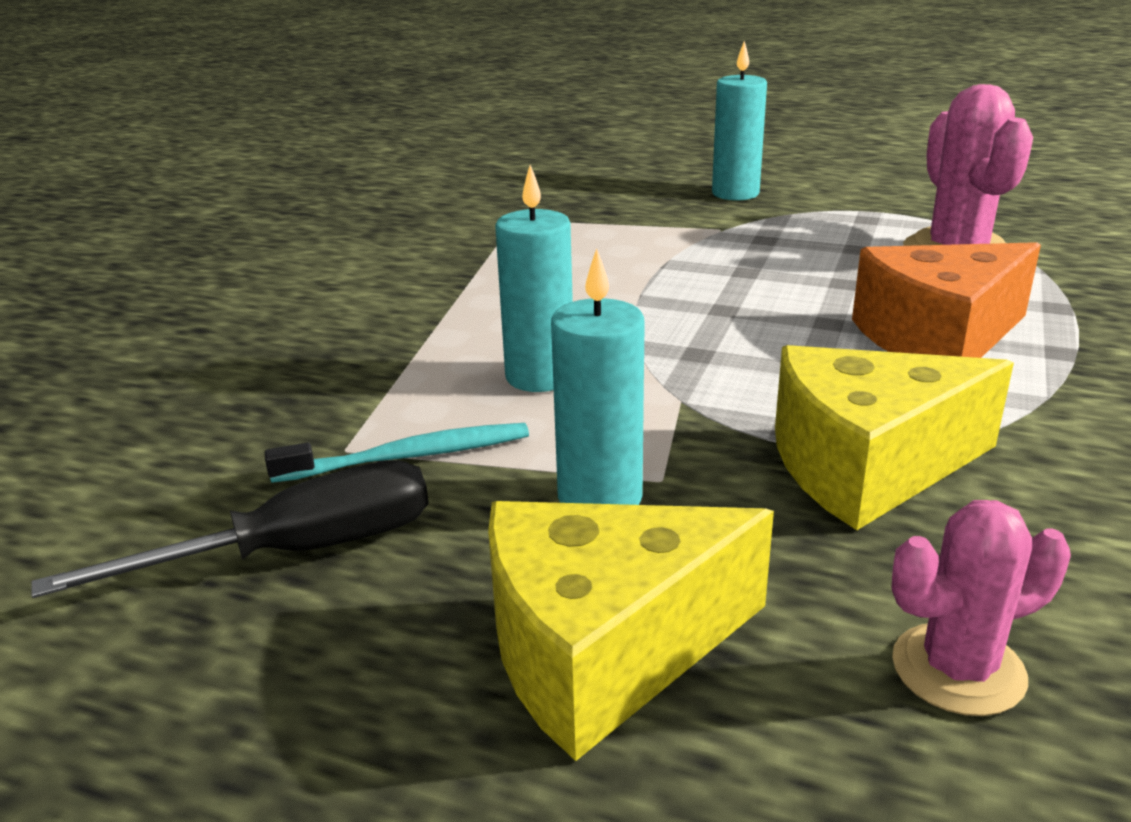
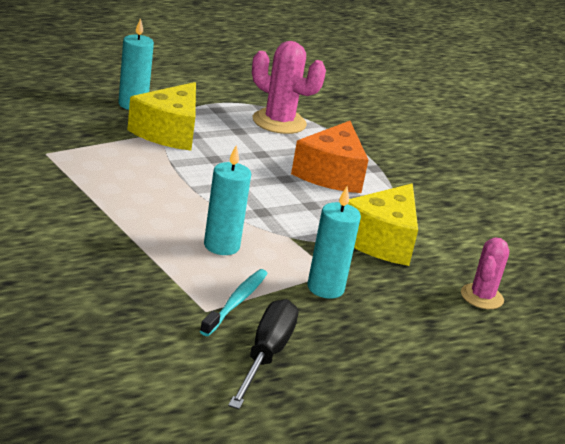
camera: 55 degrees left, 0 degrees up
yellow cheese [488,501,774,761] -> yellow cheese moved to [127,82,196,150]

